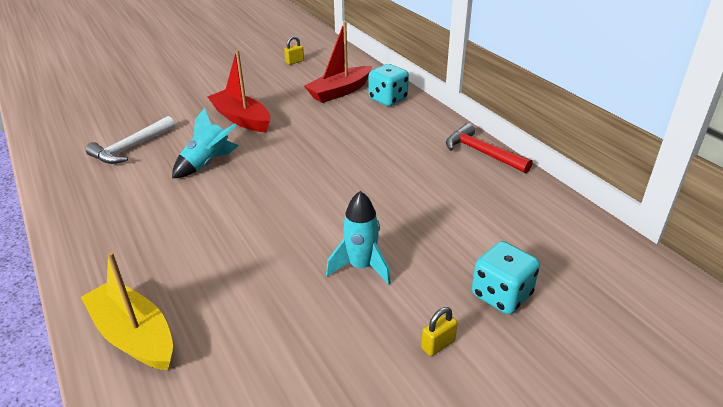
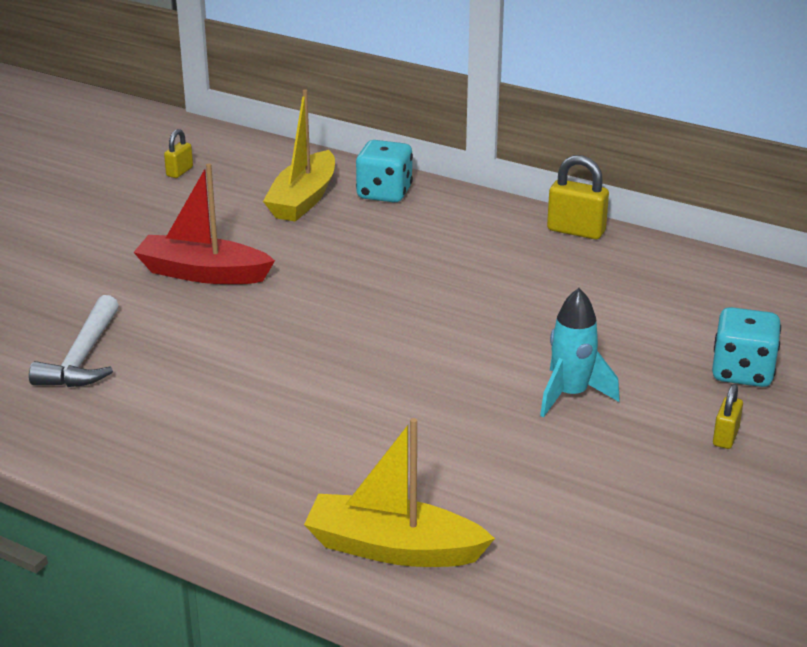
camera: 30 degrees left, 5 degrees down
turquoise rocket [172,108,239,178] -> none
red boat [304,22,372,103] -> yellow boat [263,89,335,222]
red hammer [446,123,533,174] -> yellow padlock [547,155,609,240]

